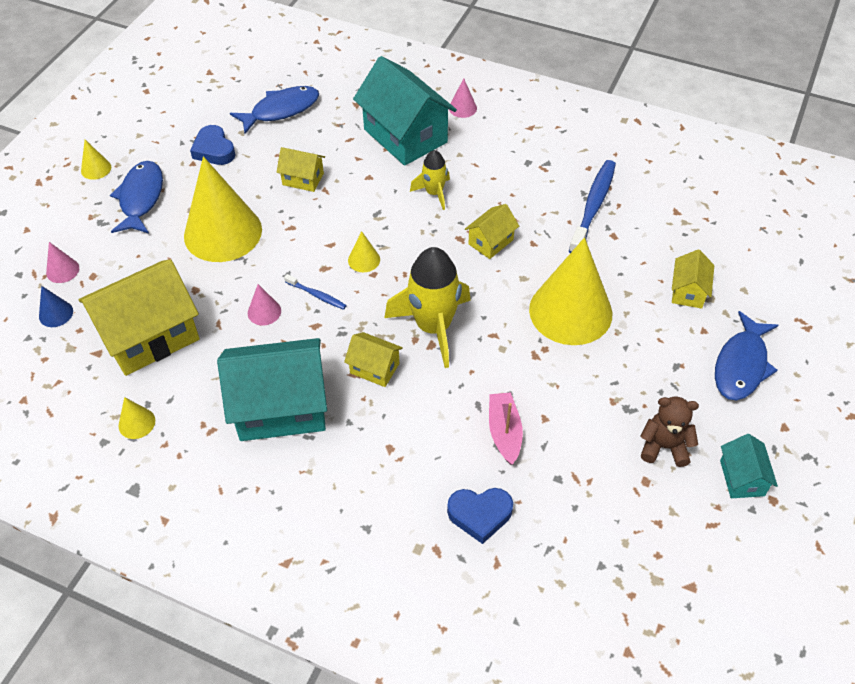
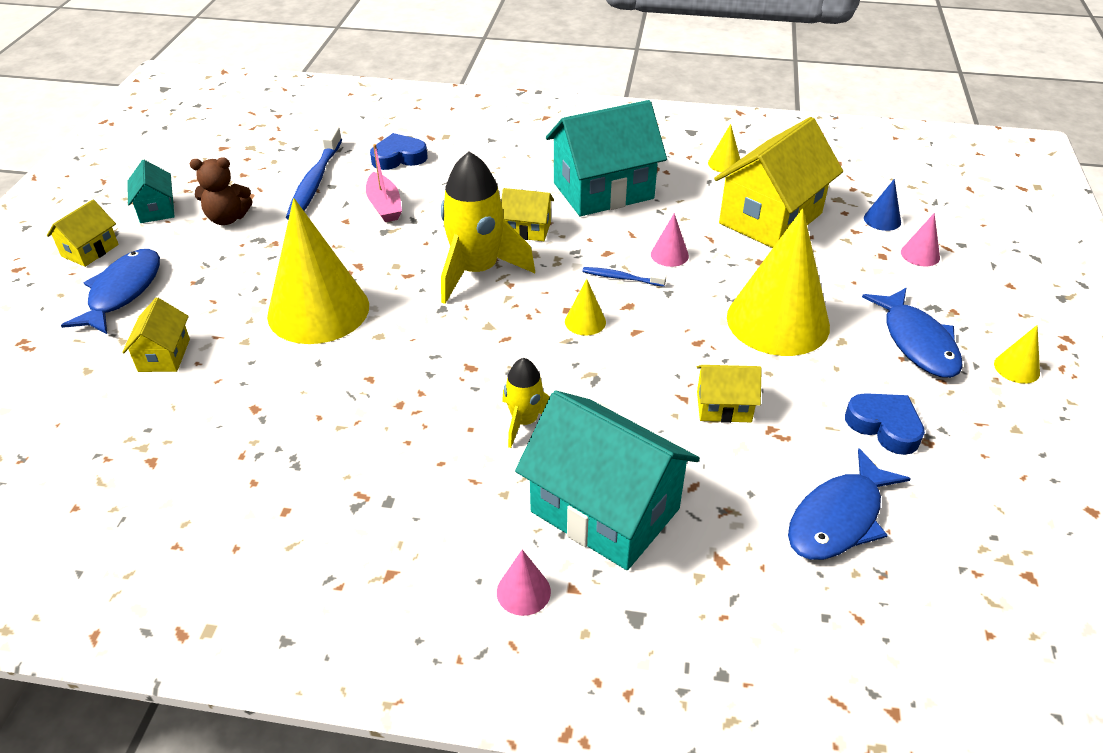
camera: 165 degrees right, 10 degrees down
yellow house [465,204,519,259] -> yellow house moved to [47,200,119,267]
blue toothbrush [569,160,616,253] -> blue toothbrush moved to [286,126,342,220]

